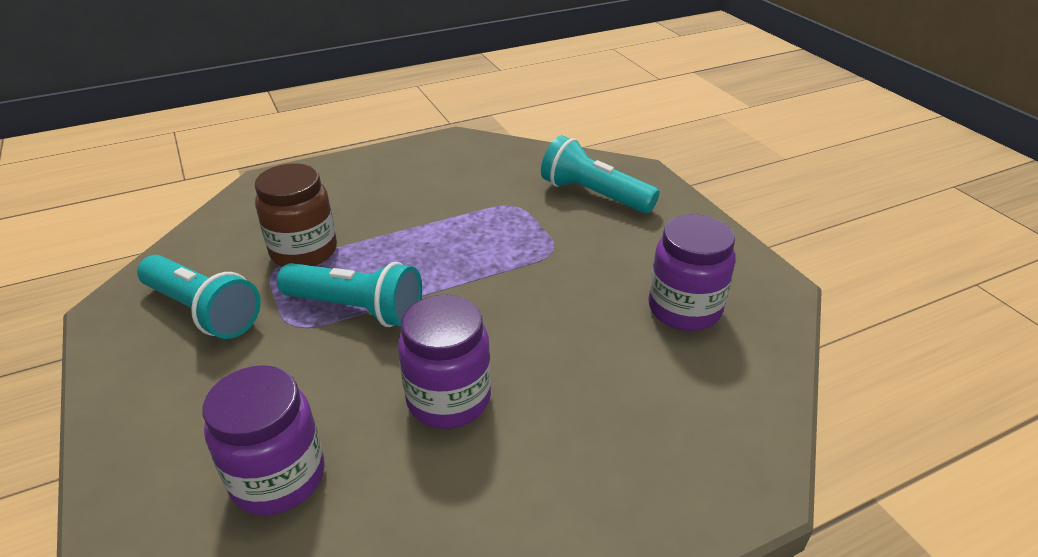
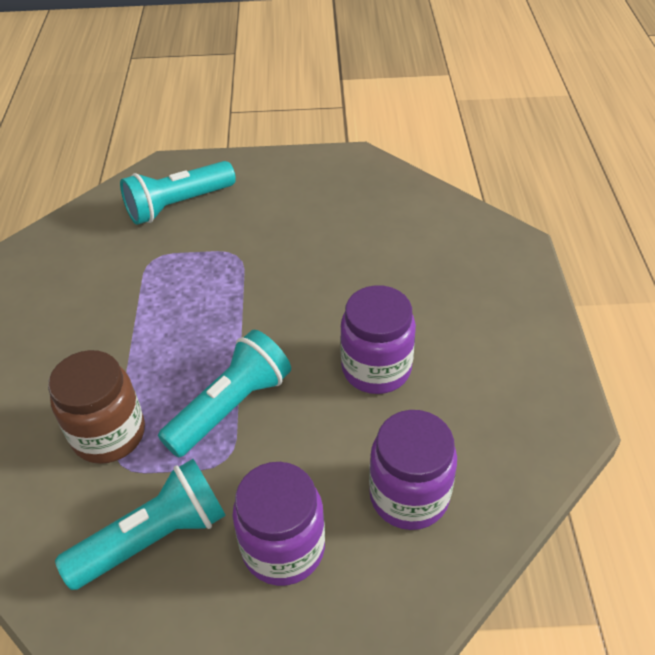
camera: 65 degrees left, 10 degrees up
purple jar [648,214,735,331] -> purple jar moved to [233,462,325,586]

